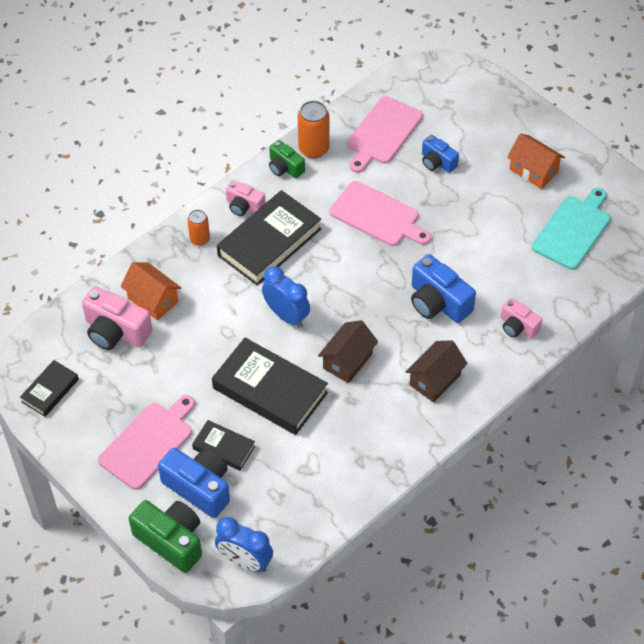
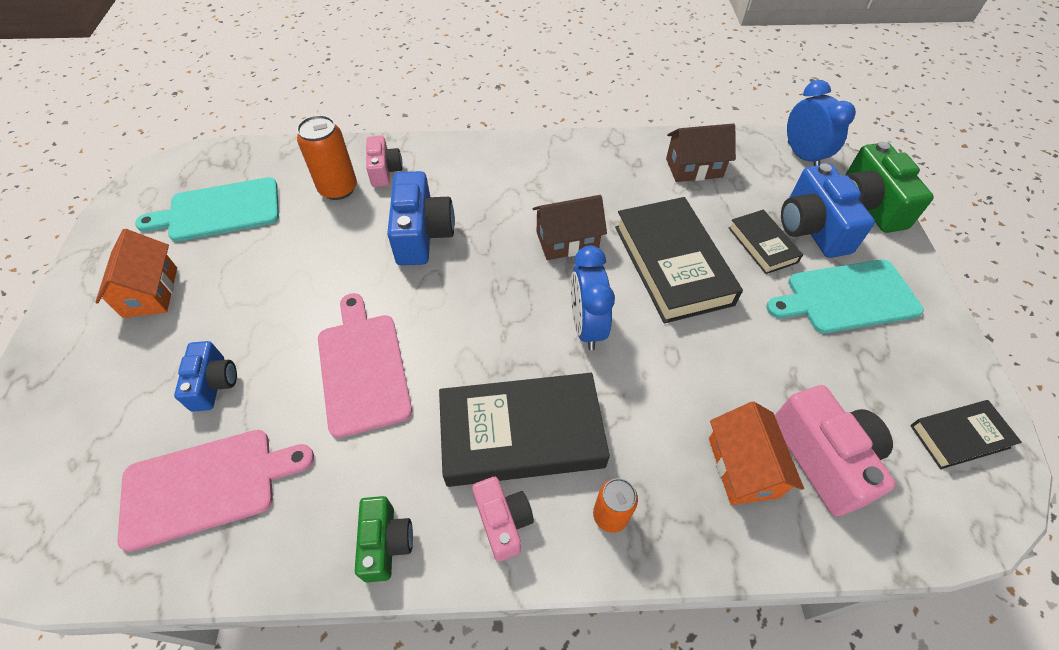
camera: 140 degrees left, 0 degrees up
pink cutting board [98,395,195,490] -> turquoise cutting board [766,260,924,333]
orange can [298,100,329,159] -> orange can moved to [297,115,357,200]
brown house [405,340,468,403] -> brown house moved to [666,123,736,182]

